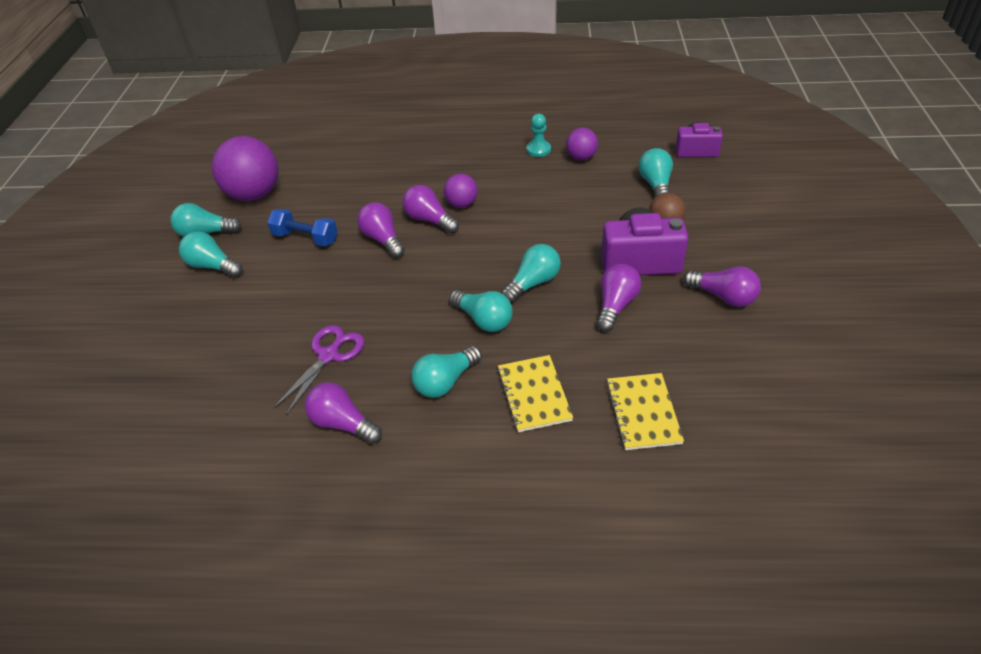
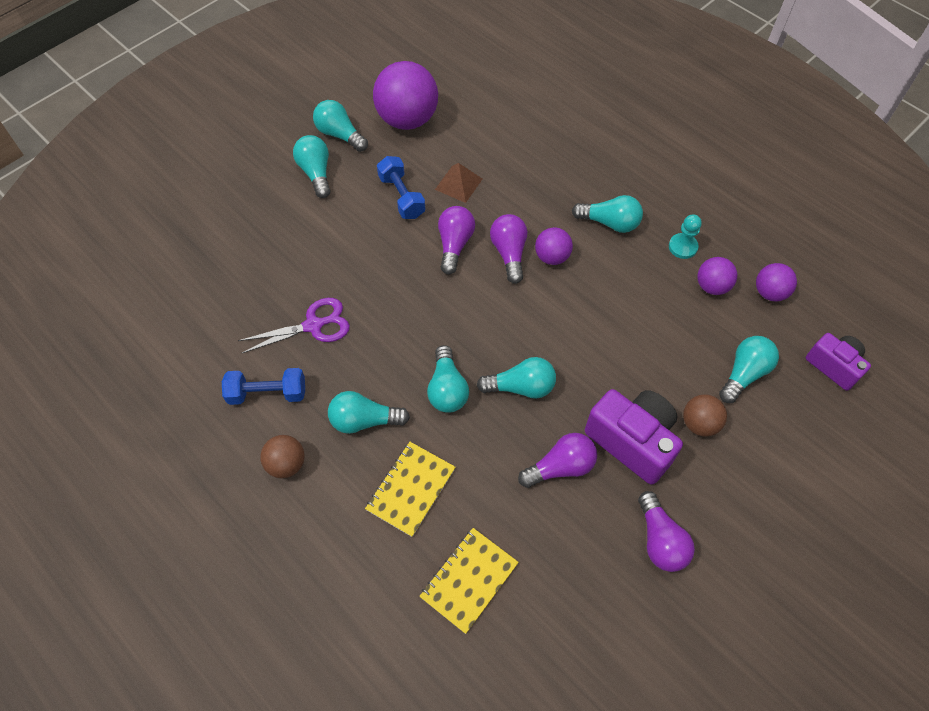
camera: 40 degrees right, 15 degrees up
purple light bulb [305,382,382,444] -> blue dumbbell [222,368,305,405]
none -> brown ball [260,435,304,478]
none -> brown pyramid [435,163,482,203]
none -> turquoise light bulb [572,195,643,233]
none -> purple ball [756,263,797,301]

